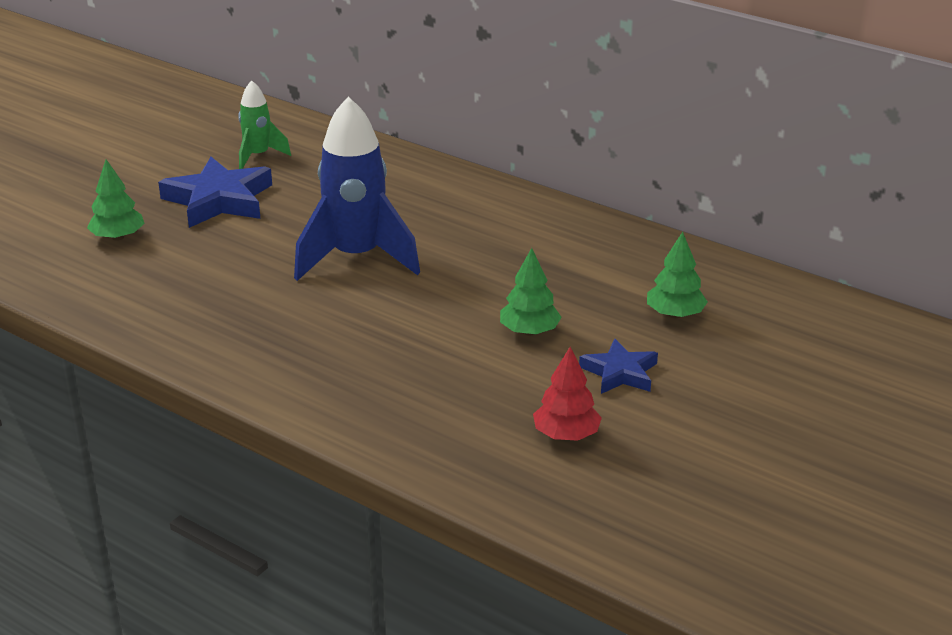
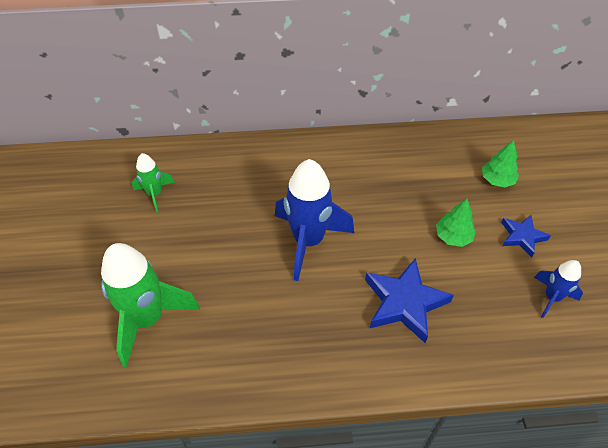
camera: 40 degrees left, 20 degrees up
green tree [87,159,145,241] -> green rocket [101,243,200,367]
blue star [158,157,272,228] -> blue star moved to [365,258,454,343]
red tree [533,347,602,441] -> blue rocket [534,260,583,318]

